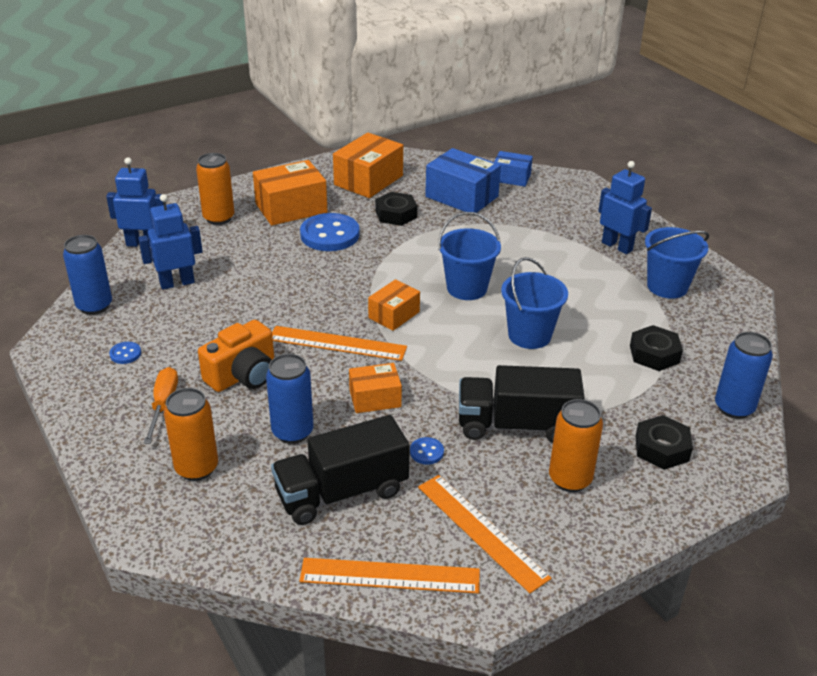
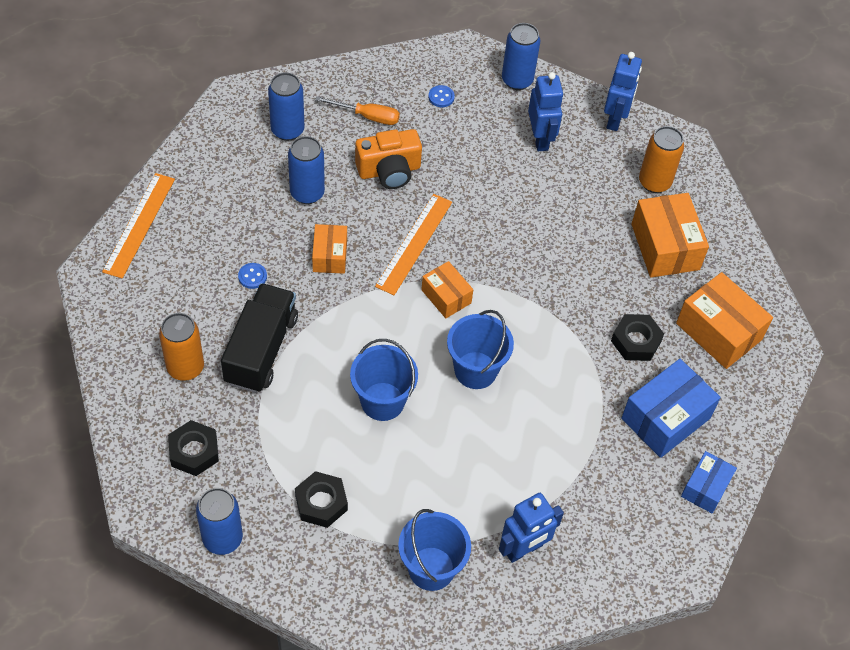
camera: 100 degrees right, 20 degrees up
orange can [164,388,218,481] -> blue can [268,72,305,141]
orange camera [198,320,274,392] -> orange camera turned 75 degrees counterclockwise [355,129,422,189]
black truck [271,415,410,525] -> none
blue button [300,213,360,251] -> none
orange ruler [418,475,551,593] -> none

